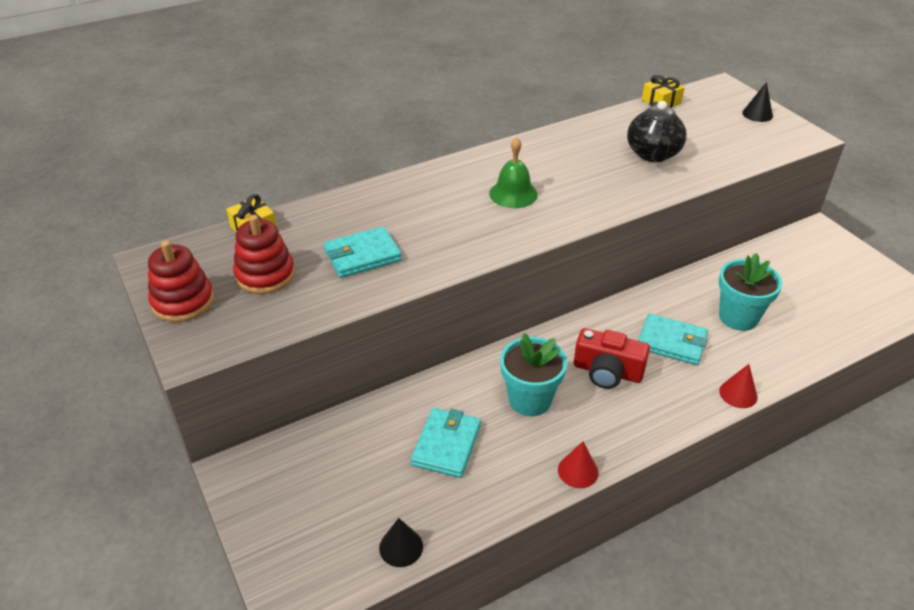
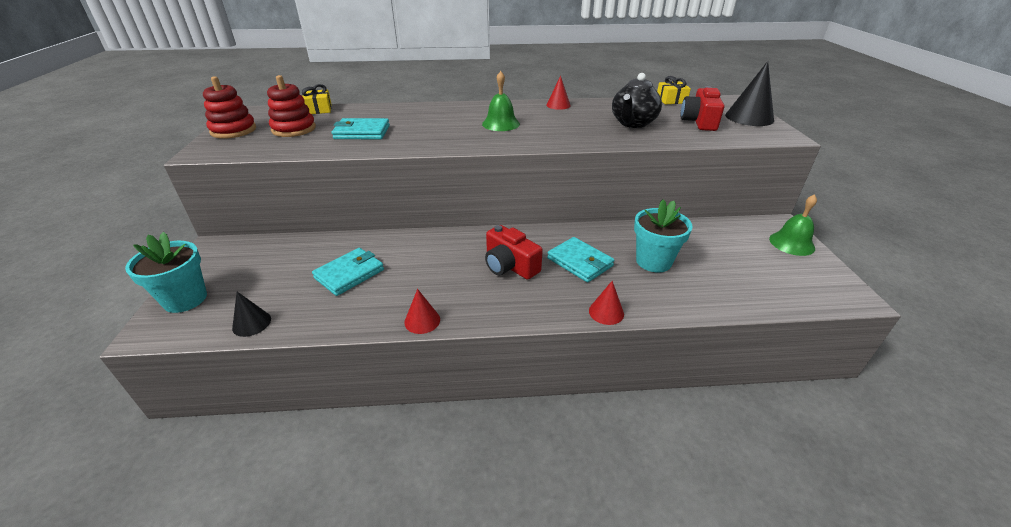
camera: 25 degrees right, 5 degrees down
turquoise flower pot [500,333,567,416] -> turquoise flower pot moved to [125,232,207,313]
black cone [742,82,773,122] -> black cone [725,61,774,126], size x1.76
none -> red cone [546,76,571,110]
none -> red camera [680,86,724,131]
none -> green bell [769,194,817,256]

